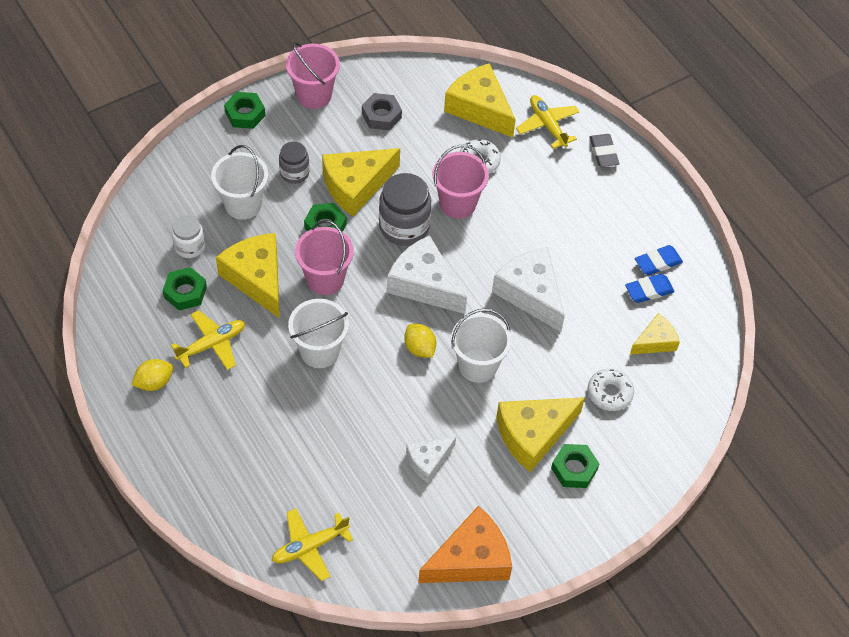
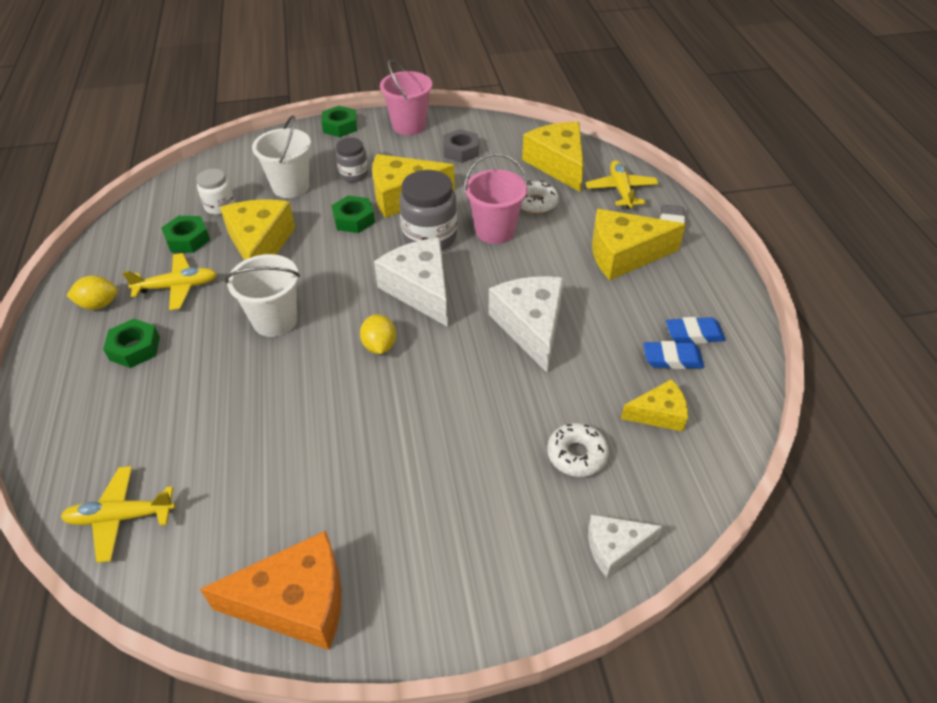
camera: 25 degrees right, 10 degrees down
pink bucket [295,220,354,295] -> none
white cheese [406,437,456,483] -> white cheese moved to [588,515,663,578]
white bucket [451,308,512,383] -> none
yellow cheese [496,397,585,472] -> yellow cheese moved to [592,209,686,280]
green nut [551,444,599,488] -> green nut moved to [103,319,160,368]

